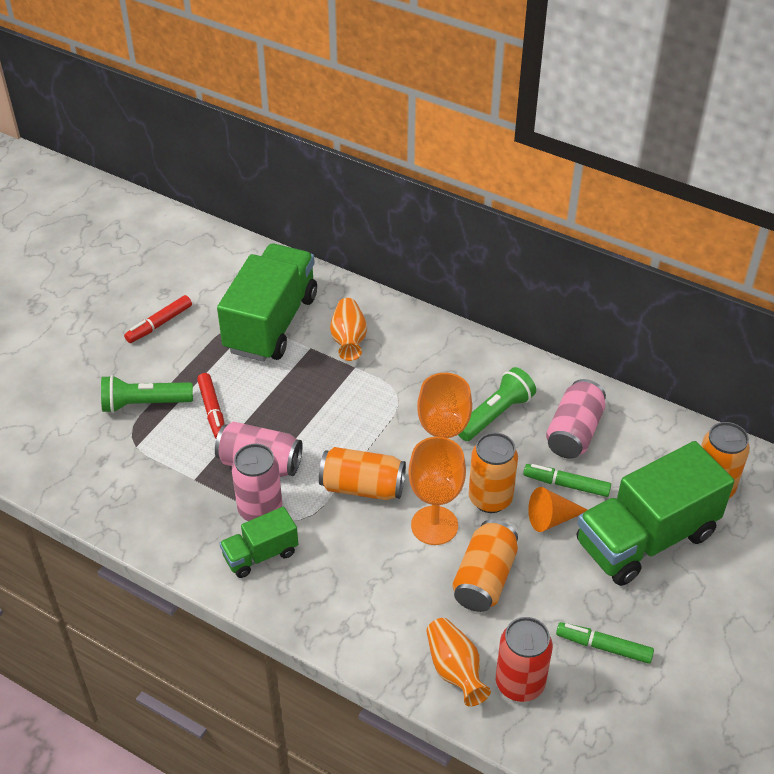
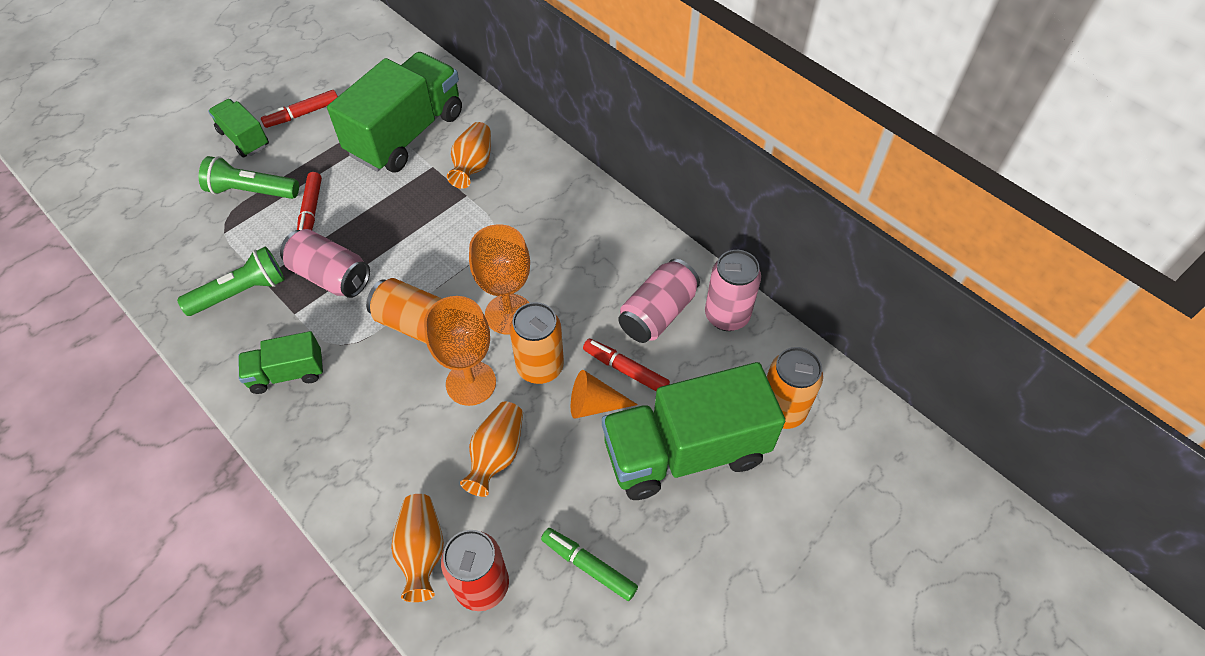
camera: 15 degrees right, 10 degrees up
pink can [232,444,282,521] -> pink can moved to [705,250,761,331]
orange can [452,520,518,612] -> orange vase [460,401,523,497]
green flashlight [458,367,536,441] -> green flashlight moved to [177,246,285,316]
green marker [523,464,611,497] -> red marker [583,339,670,391]
none -> green truck [208,99,269,157]

